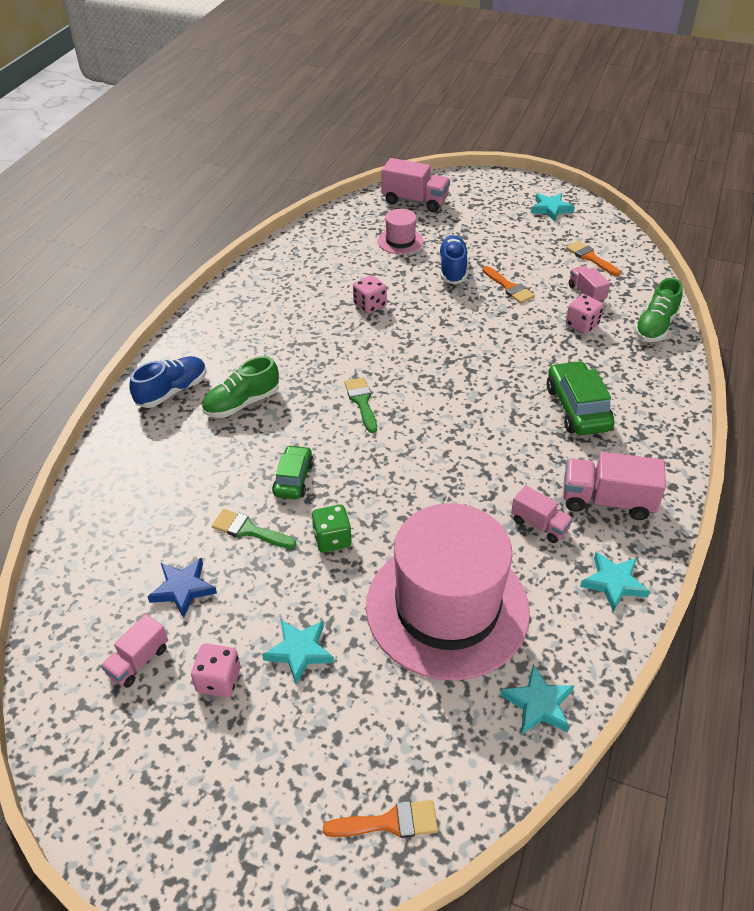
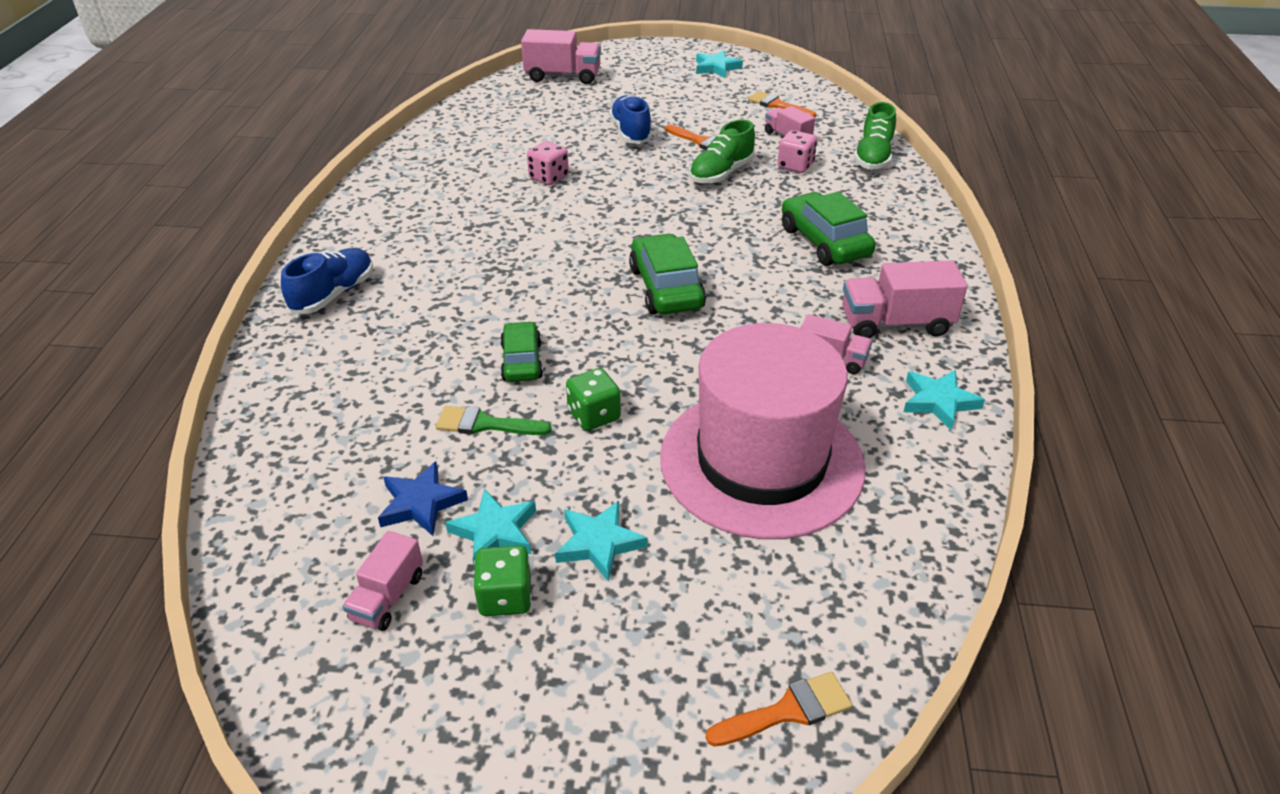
camera: 15 degrees left, 5 degrees down
pink dice [191,644,240,697] -> green dice [473,546,532,616]
green shoe [202,356,279,418] -> green shoe moved to [689,120,755,184]
green brush [344,377,377,433] -> none
pink hat [378,209,424,254] -> none
turquoise star [500,664,575,735] -> turquoise star moved to [445,489,536,569]
none -> green car [629,233,706,314]

